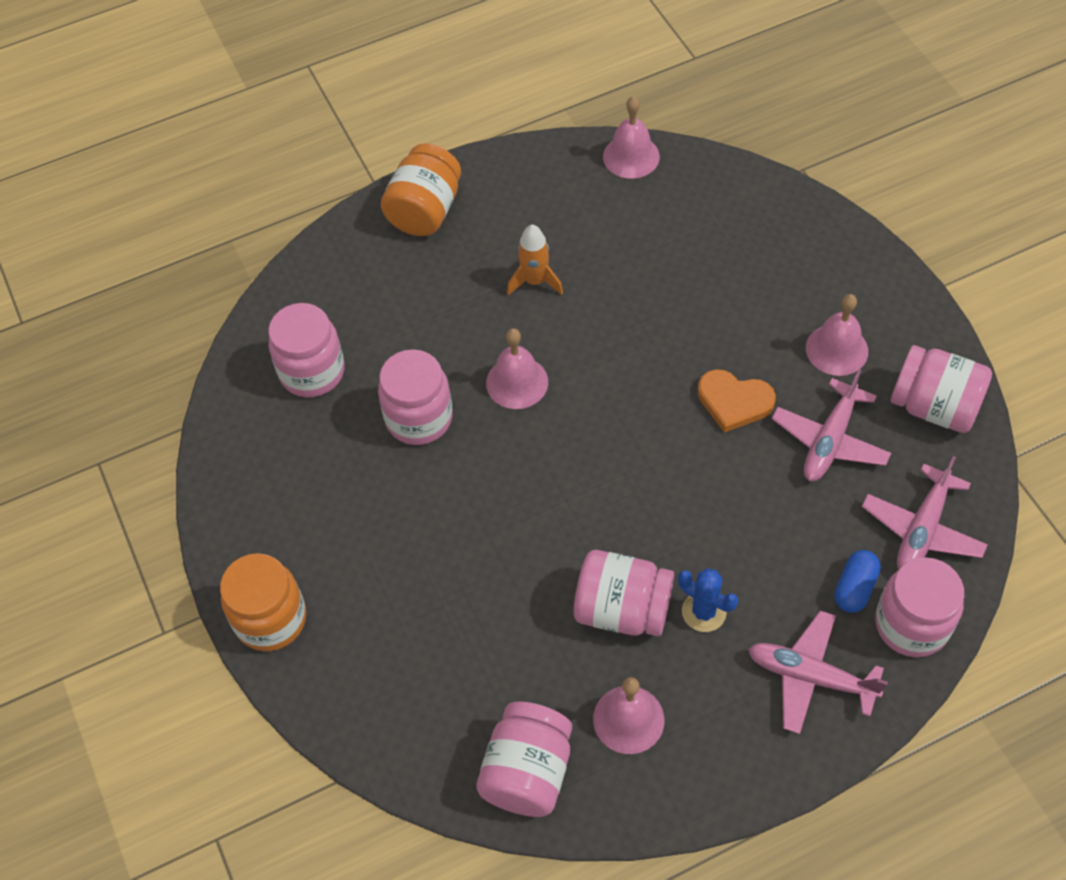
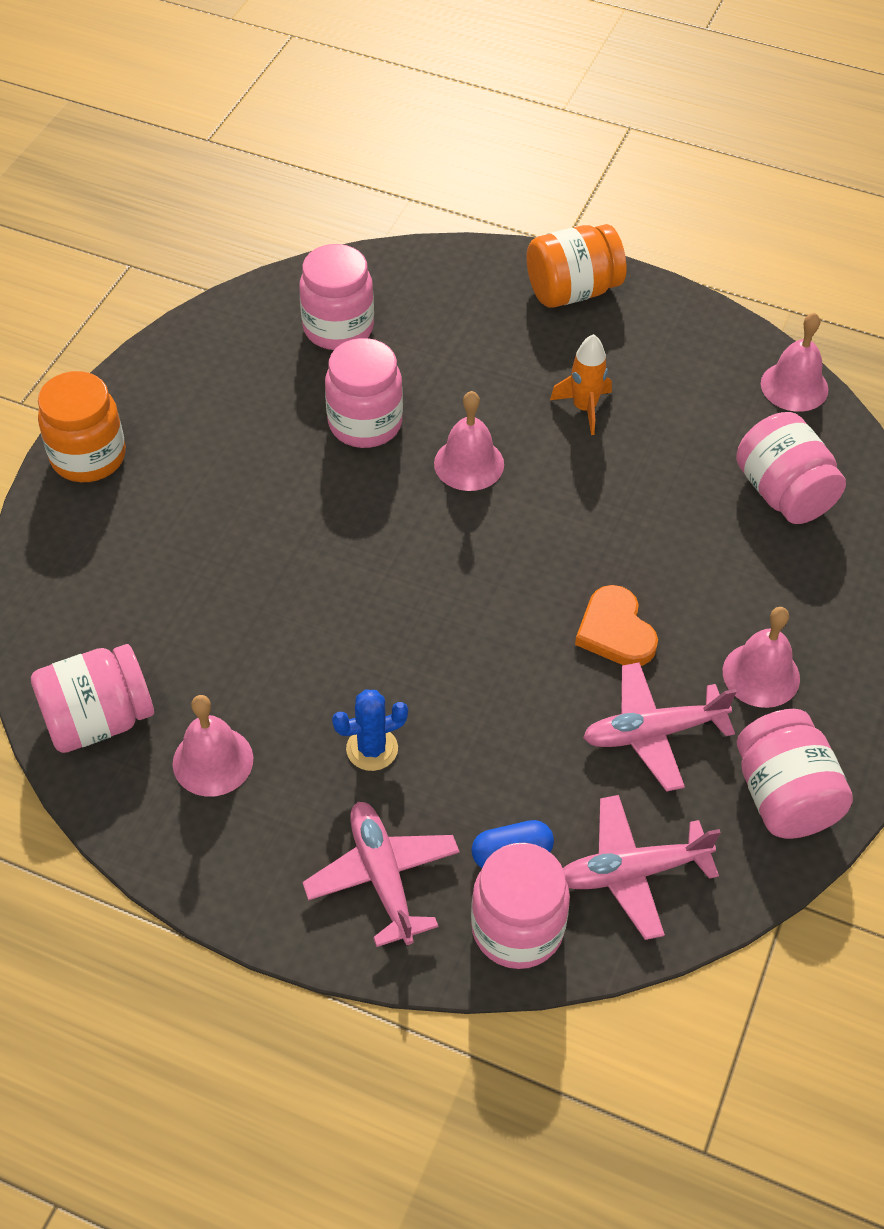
camera: 45 degrees right, 5 degrees down
pink jar [574,550,674,636] -> pink jar moved to [736,412,846,524]
blue cactus [678,568,738,632] -> blue cactus turned 75 degrees clockwise [332,689,408,771]

